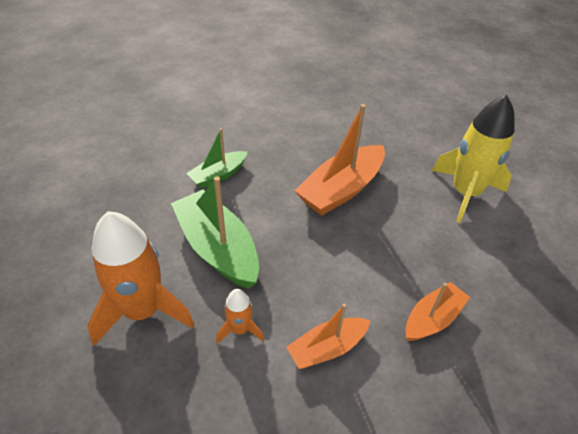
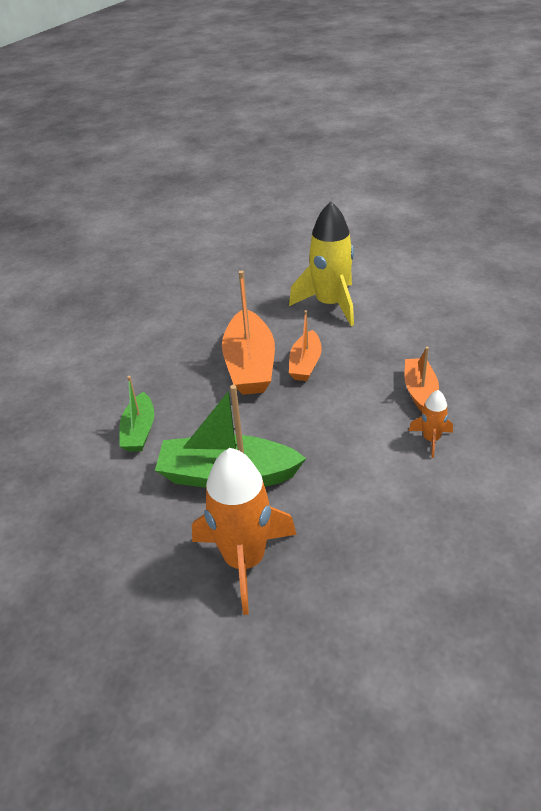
camera: 45 degrees left, 5 degrees down
orange rocket [216,289,264,343] -> orange rocket moved to [409,390,453,458]
orange boat [286,304,370,369] -> orange boat moved to [289,310,322,381]

